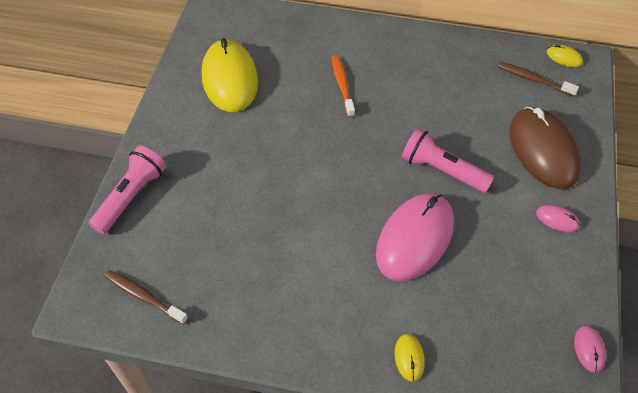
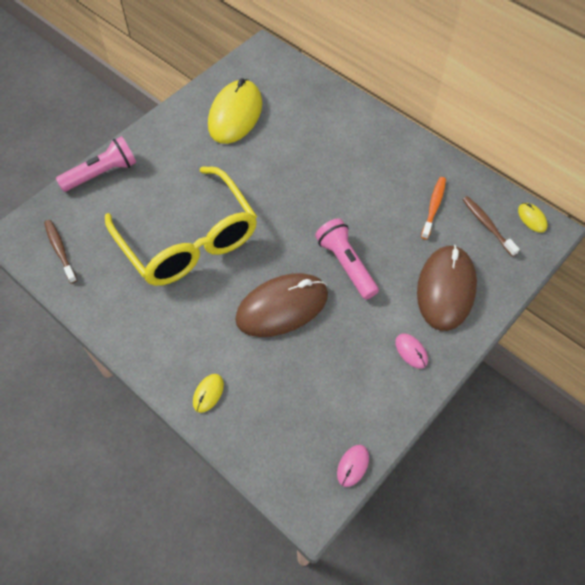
camera: 30 degrees right, 5 degrees up
orange toothbrush [332,55,355,117] -> orange toothbrush moved to [421,177,446,240]
pink mouse [376,193,454,281] -> brown mouse [235,273,328,337]
none -> yellow glasses [105,166,257,286]

